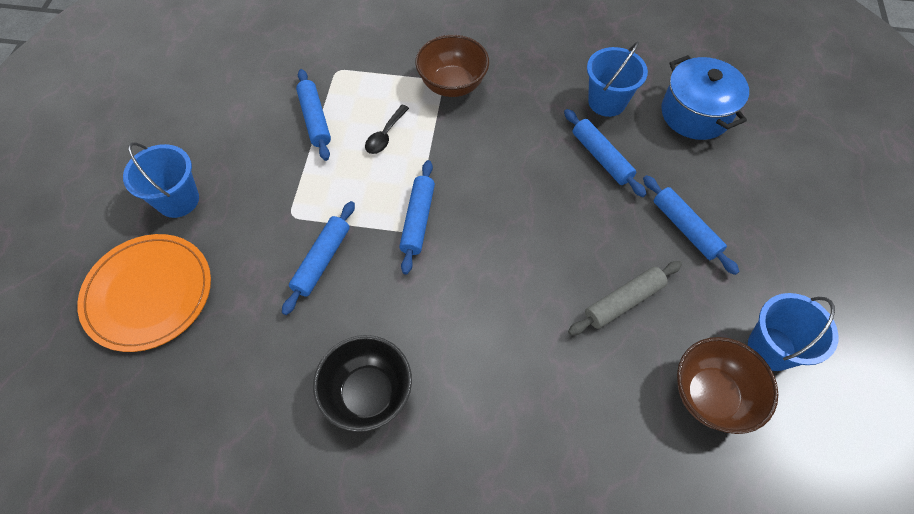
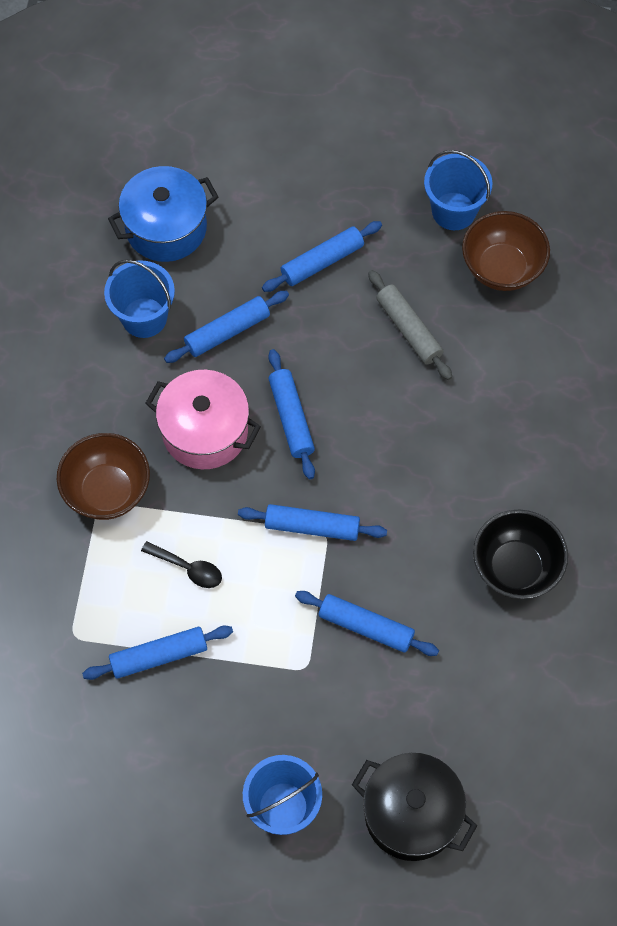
camera: 90 degrees left, 5 degrees up
orange plate [77,234,211,352] -> black pot [352,753,477,861]
none -> pink pot [145,370,261,469]
none -> blue rolling pin [268,349,315,479]

